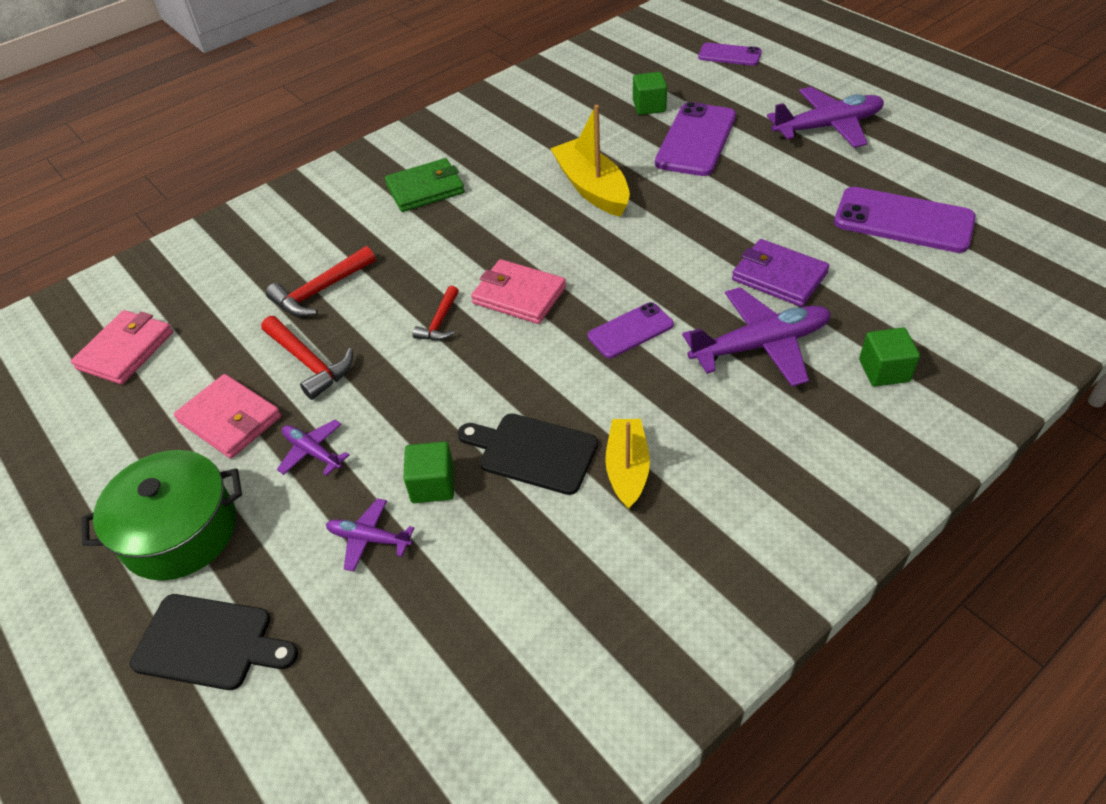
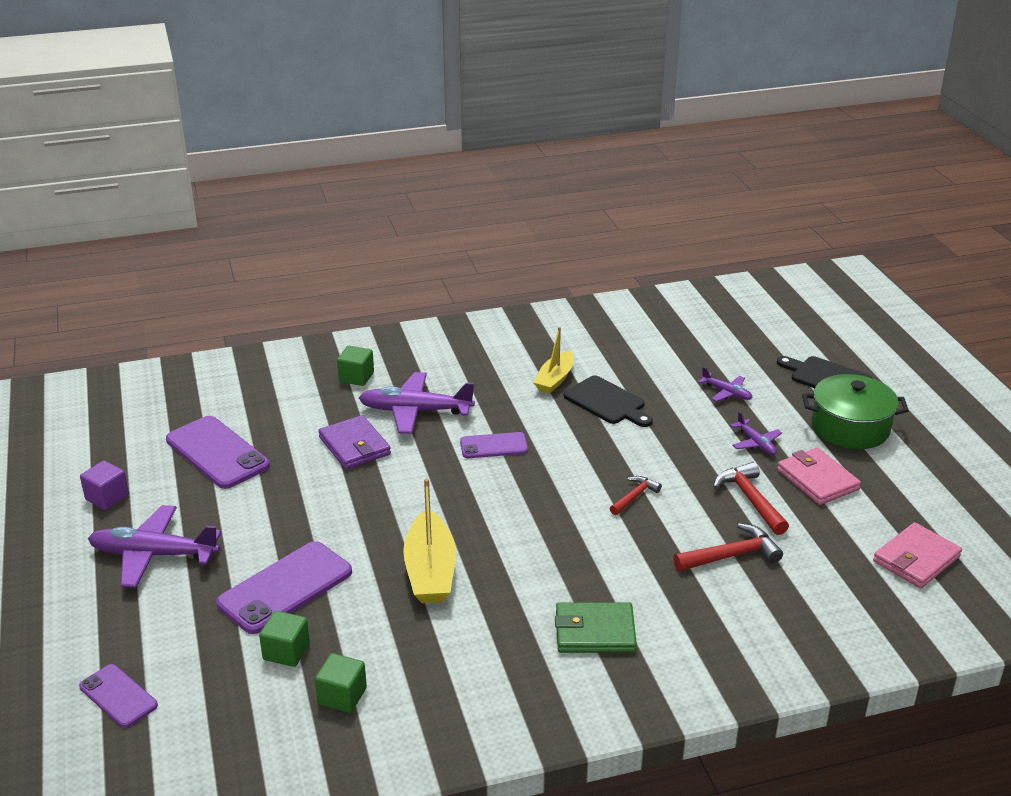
camera: 160 degrees left, 15 degrees down
green cube [403,441,454,503] -> green cube moved to [315,653,367,713]
pink wallet [471,259,566,324] -> none
none -> purple cube [80,461,129,510]

